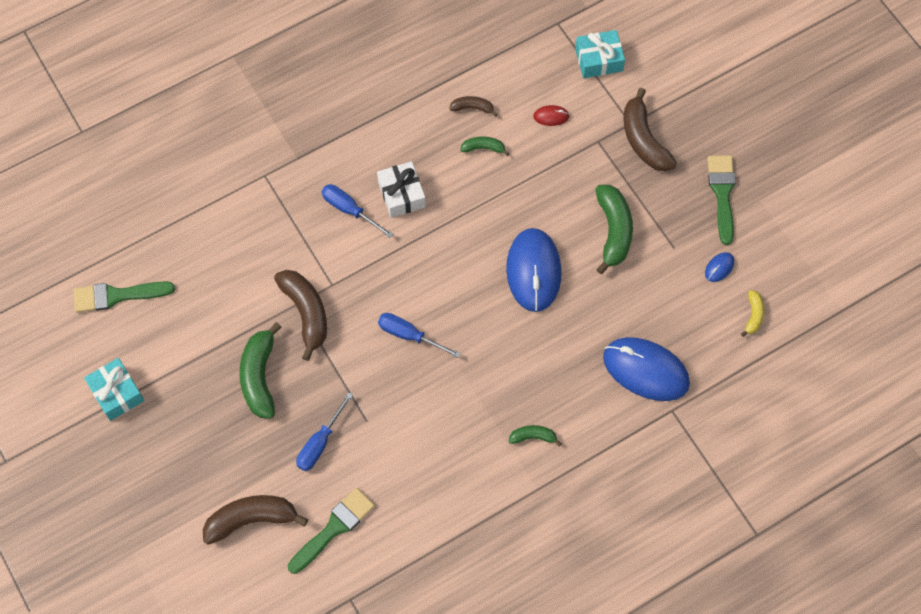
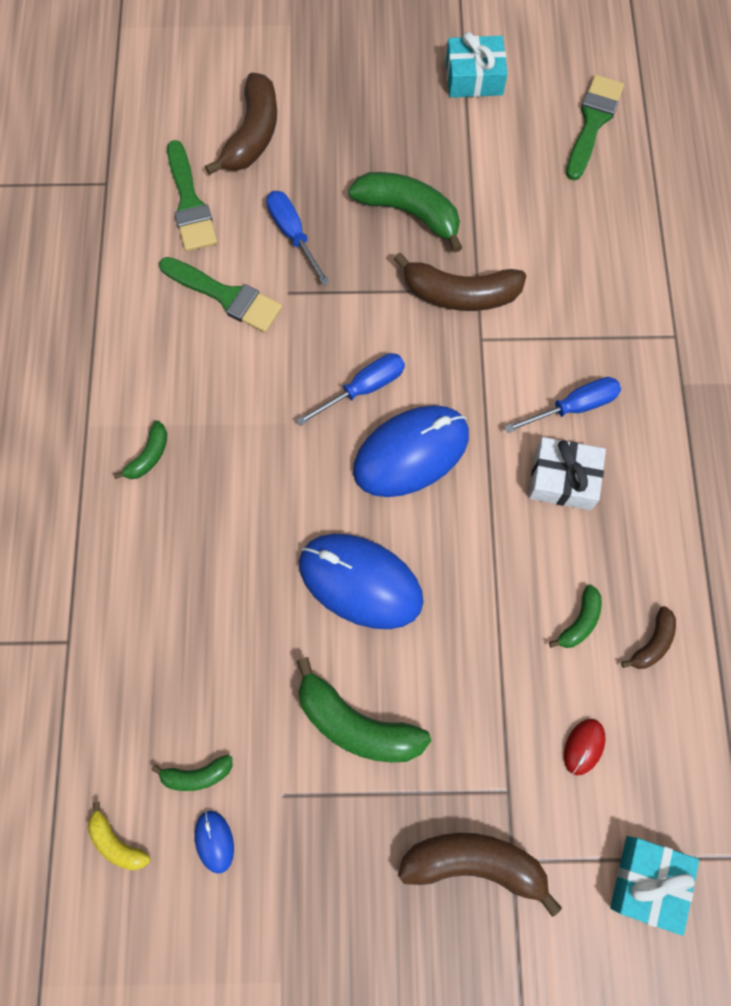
camera: 120 degrees right, 5 degrees up
blue mouse [603,337,690,401] -> blue mouse moved to [353,405,469,497]
green brush [708,155,736,245] -> green brush moved to [159,257,282,333]
none -> green banana [151,755,232,791]

